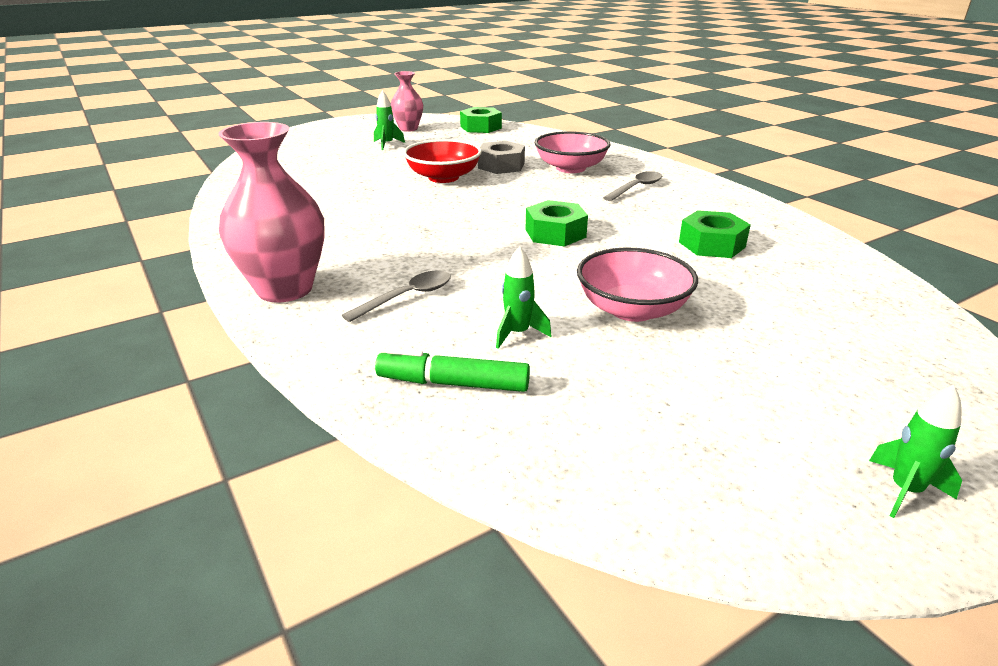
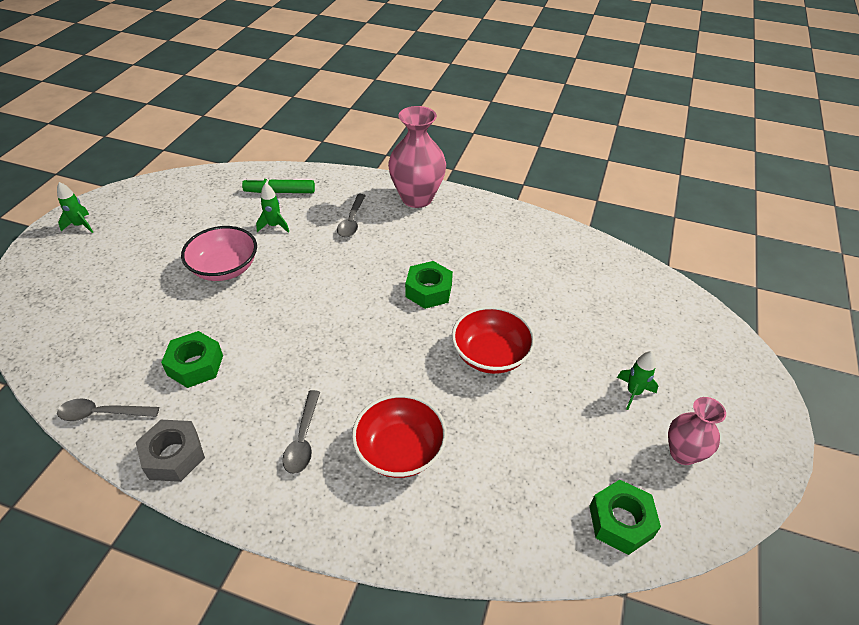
camera: 140 degrees right, 15 degrees up
green marker [375,348,530,392] -> green marker turned 150 degrees counterclockwise [242,178,315,193]
grey nut [478,141,525,174] -> grey nut moved to [136,420,205,482]
green nut [526,200,588,247] -> green nut moved to [405,261,453,309]
pink bowl [535,131,610,173] -> red bowl [352,394,447,478]
none -> grey spoon [57,399,159,421]

